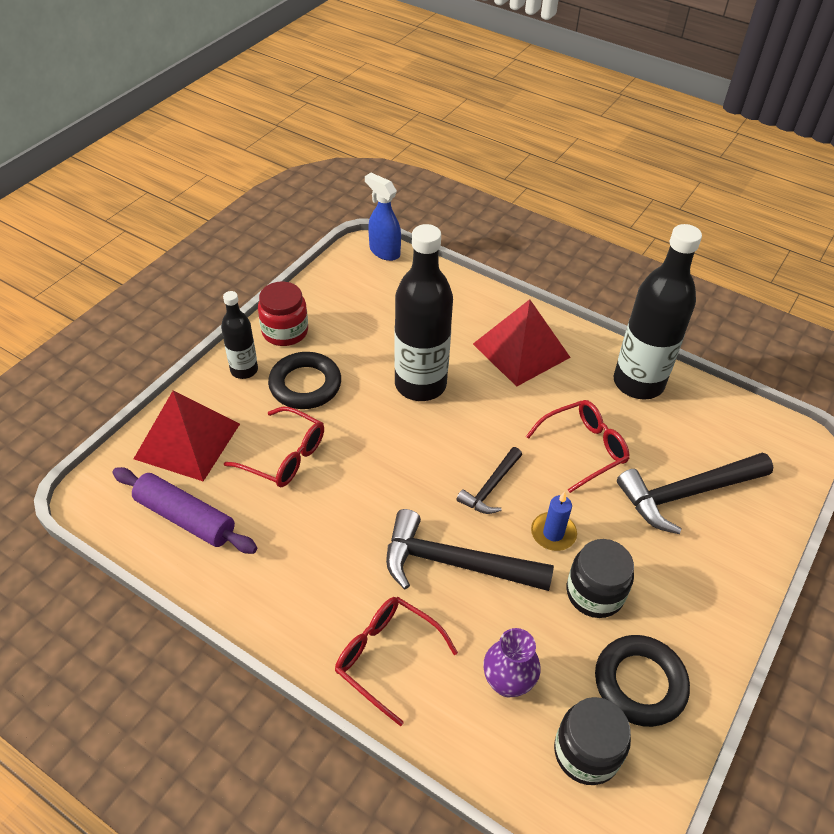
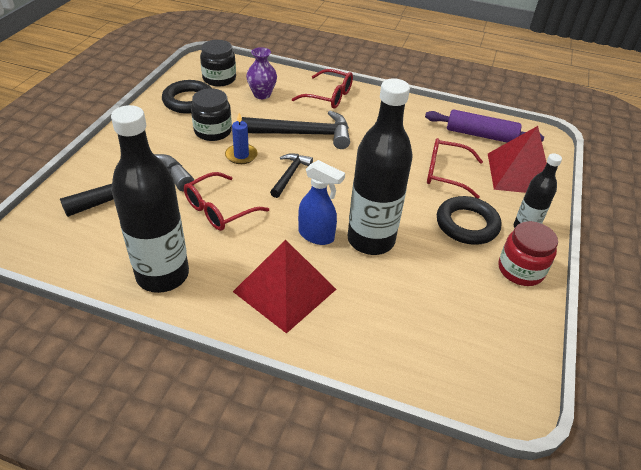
camera: 165 degrees right, 5 degrees down
blue spray bottle [365,173,401,261] -> blue spray bottle moved to [298,160,345,245]

